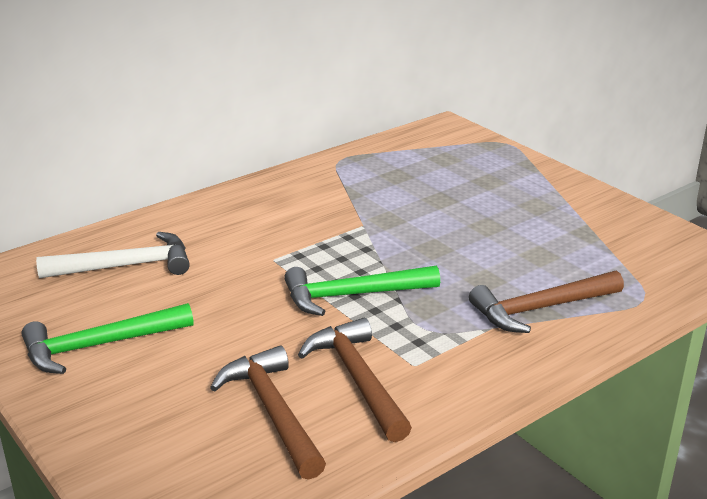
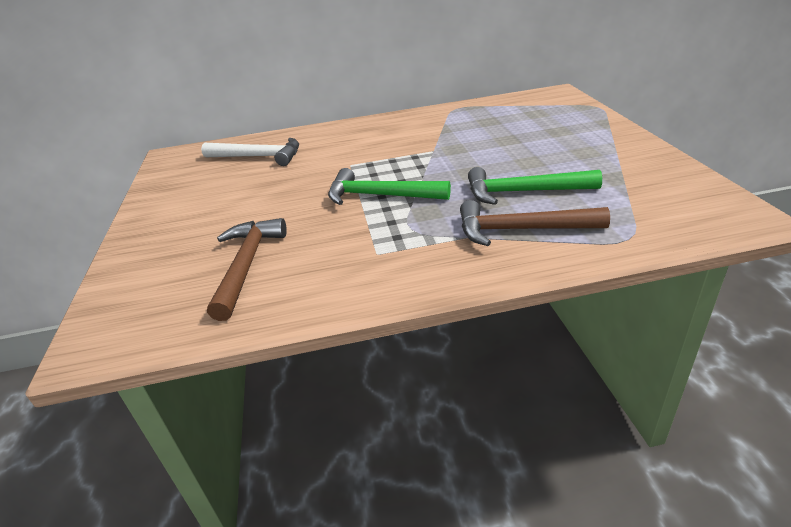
camera: 30 degrees right, 5 degrees up
green hammer [22,303,193,374] -> green hammer moved to [468,167,602,205]
brown hammer [298,318,412,442] -> none

